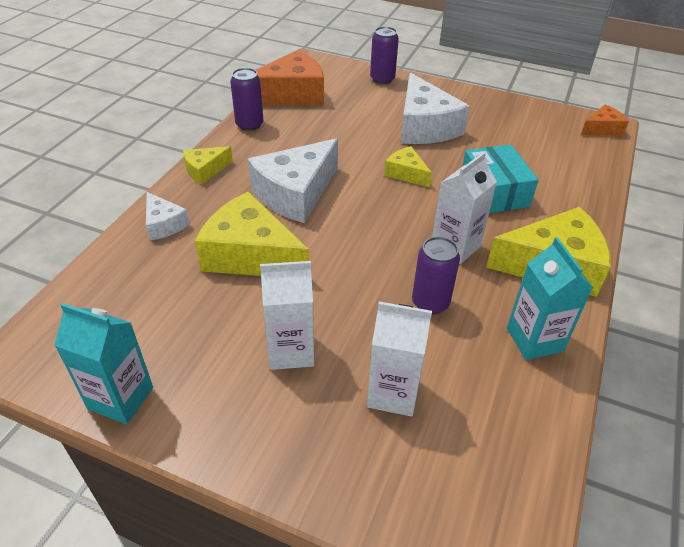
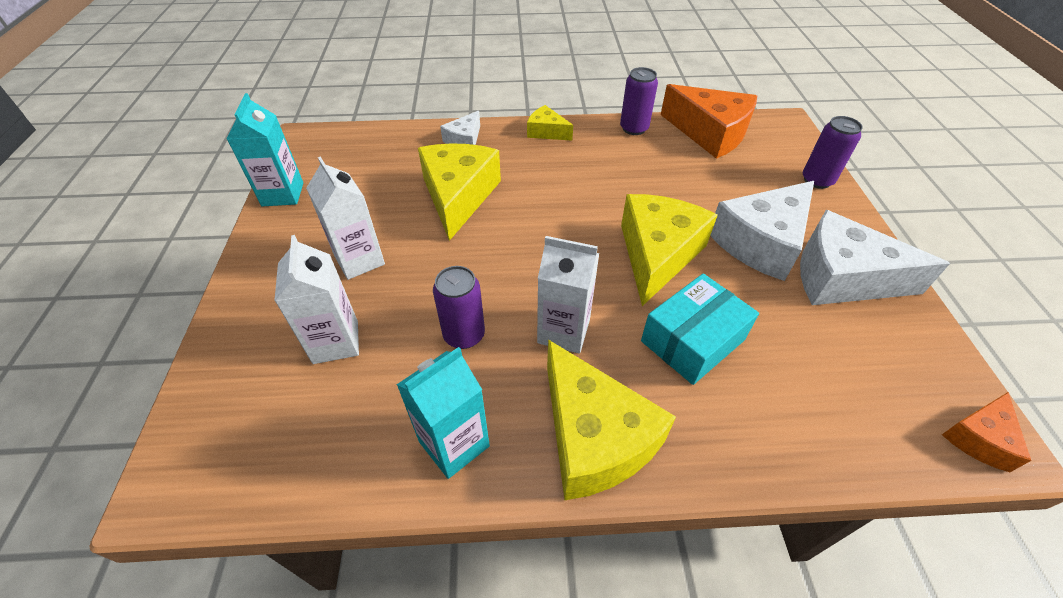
camera: 65 degrees right, 5 degrees up
white cheese [248,138,338,223] -> white cheese moved to [800,210,950,305]
yellow cheese [384,146,432,187] -> yellow cheese [621,194,718,306], size x1.94
orange cheese [581,104,629,136] -> orange cheese turned 90 degrees clockwise [942,392,1032,472]

